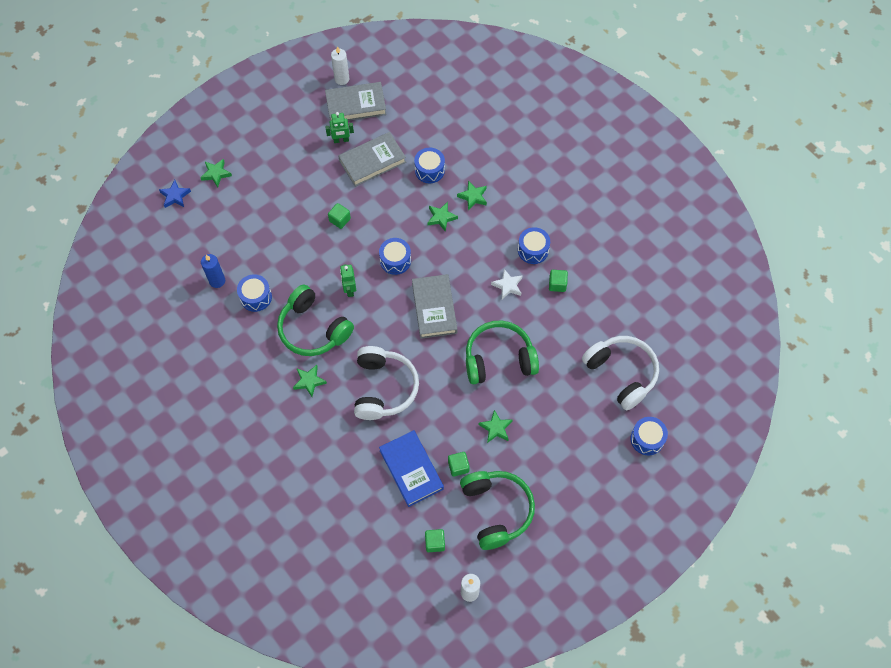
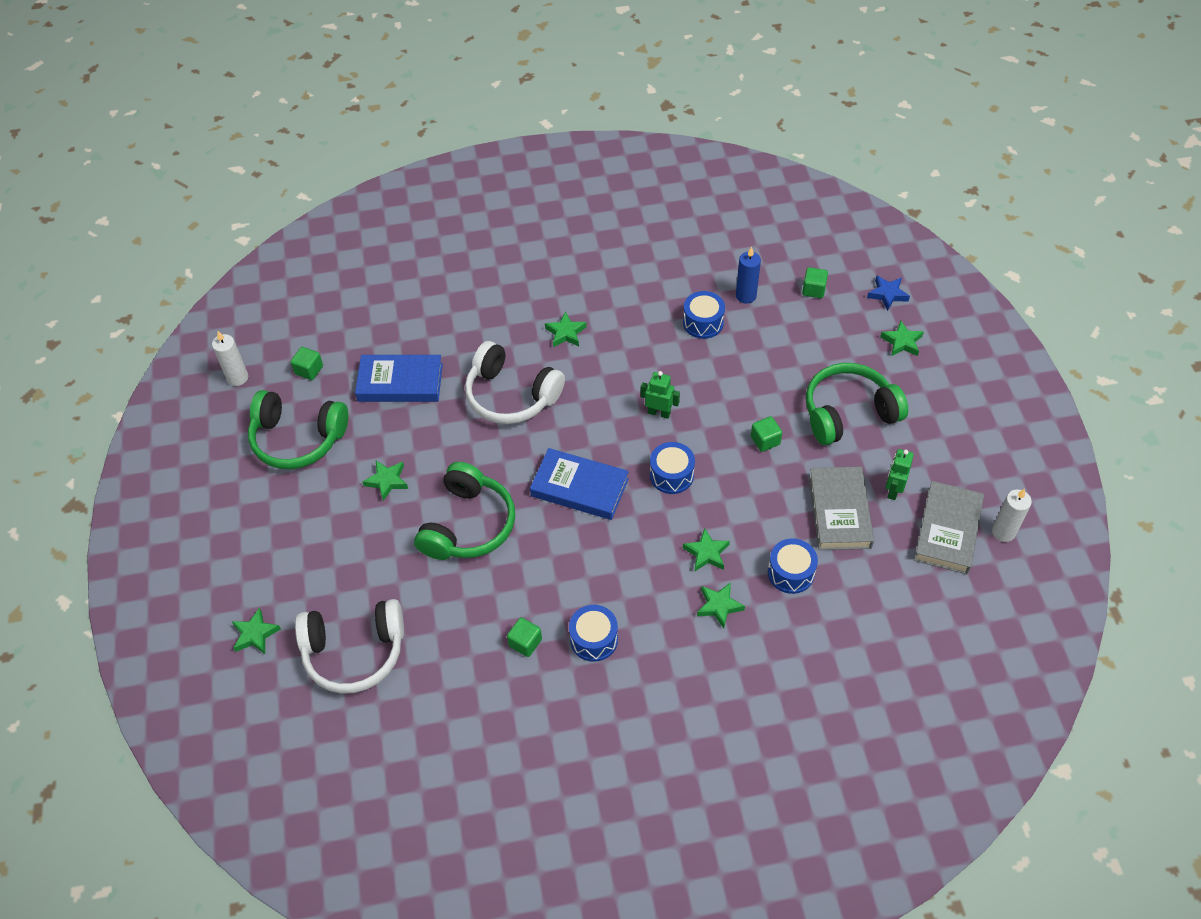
camera: 120 degrees right, 10 degrees down
green headphones [277,285,354,356] -> green headphones moved to [806,363,908,445]
grey book [412,274,457,339] -> blue book [530,448,629,520]
green cube [448,452,470,477] -> green cube moved to [802,267,828,298]
white star [491,269,523,299] -> none
blue drum [630,417,668,455] -> green star [232,608,281,654]

